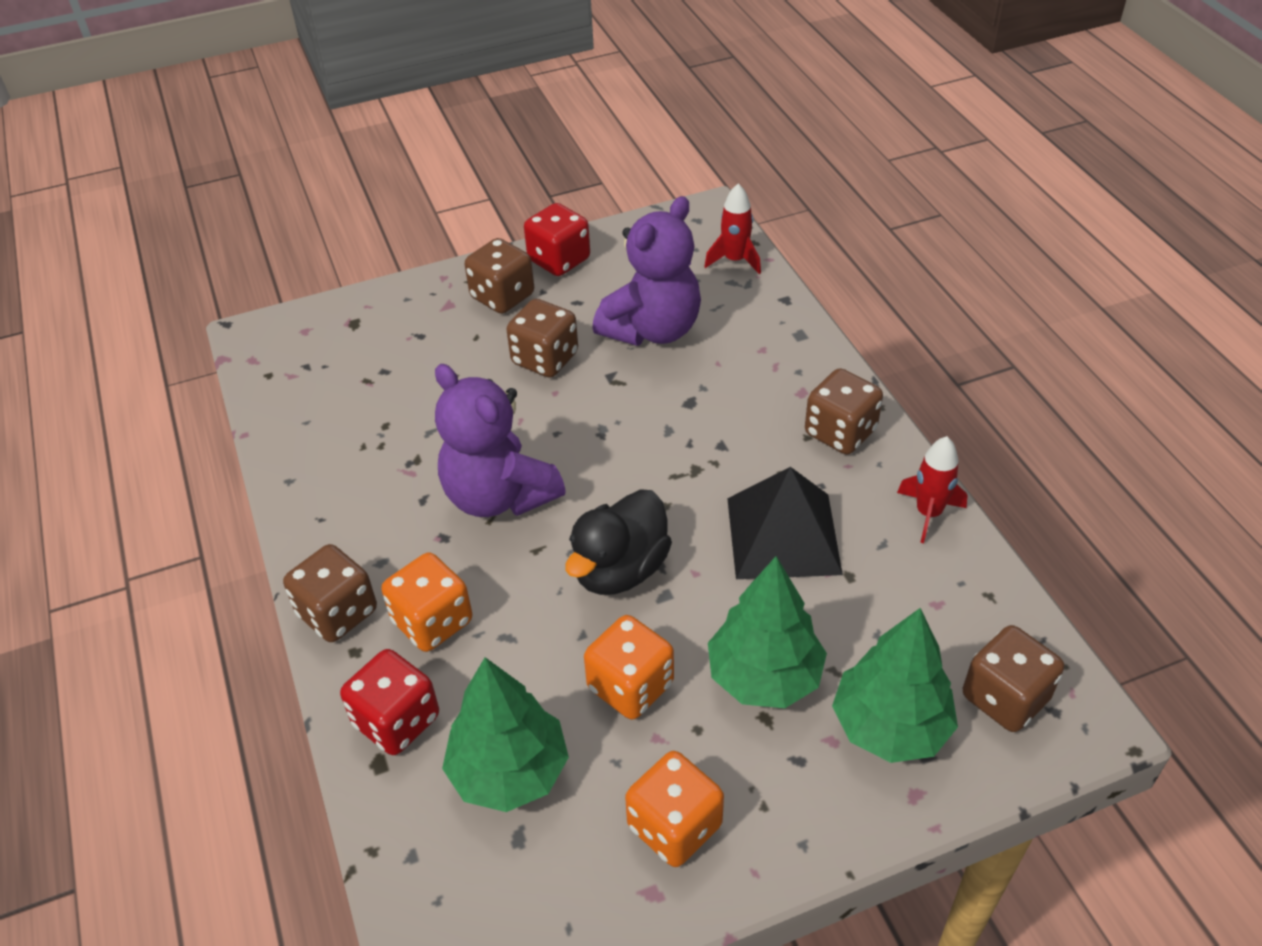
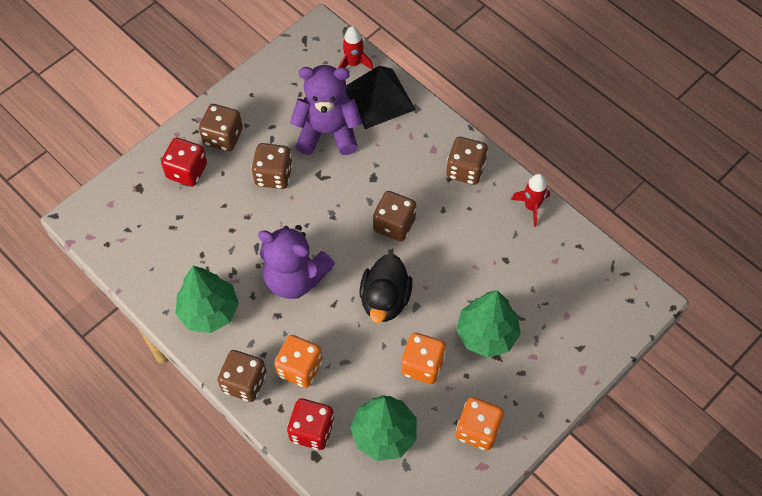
camera: 25 degrees left, 15 degrees up
red dice [524,203,590,276] -> red dice moved to [161,138,207,187]
purple teddy bear [592,196,701,346] -> purple teddy bear turned 105 degrees counterclockwise [290,65,362,155]
black pyramid [727,467,843,579] -> black pyramid moved to [345,66,416,129]
green tree [832,608,958,763] -> green tree moved to [175,266,239,333]
brown dice [963,625,1064,732] -> brown dice moved to [373,191,416,241]

